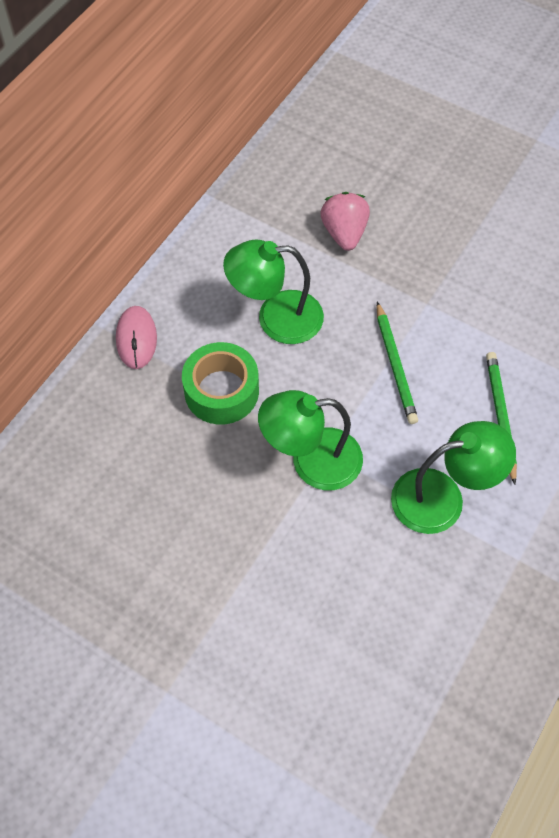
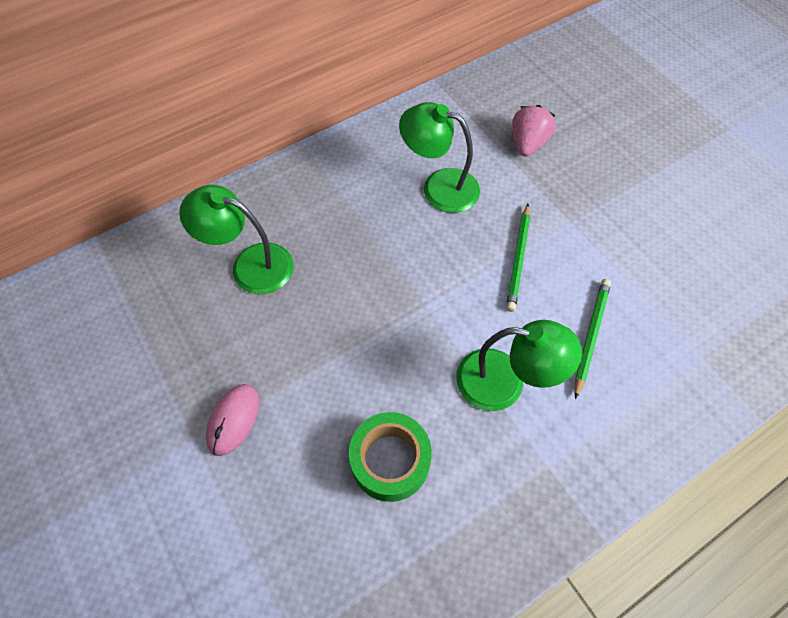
camera: 25 degrees right, 0 degrees up
pink mouse [116,306,157,369] -> pink mouse moved to [206,384,259,456]
green tape [182,342,259,424] -> green tape moved to [349,412,432,502]
green lamp [258,390,363,490] -> green lamp moved to [179,185,293,294]

